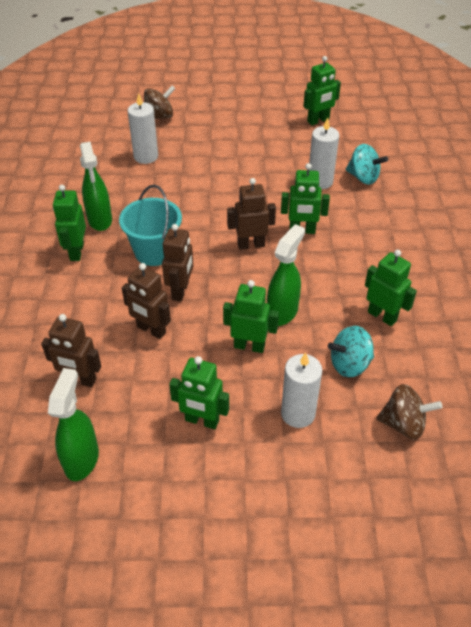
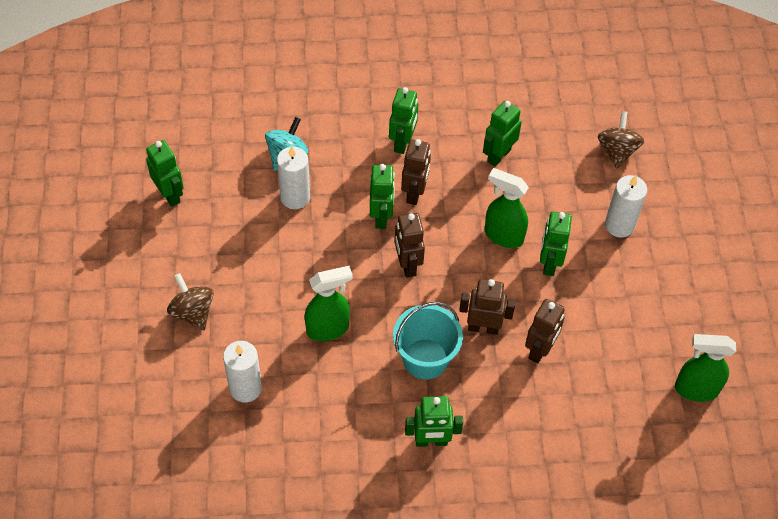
camera: 95 degrees left, 10 degrees up
brown robot [41,314,101,387] -> brown robot moved to [401,139,431,205]
green spray bottle [80,142,112,231] -> green spray bottle moved to [305,266,353,341]
brown spinning top [144,85,176,119] -> brown spinning top moved to [167,273,214,330]
green robot [169,356,229,429] -> green robot moved to [389,87,418,154]
turquoise spinning top [328,326,374,377] -> none

